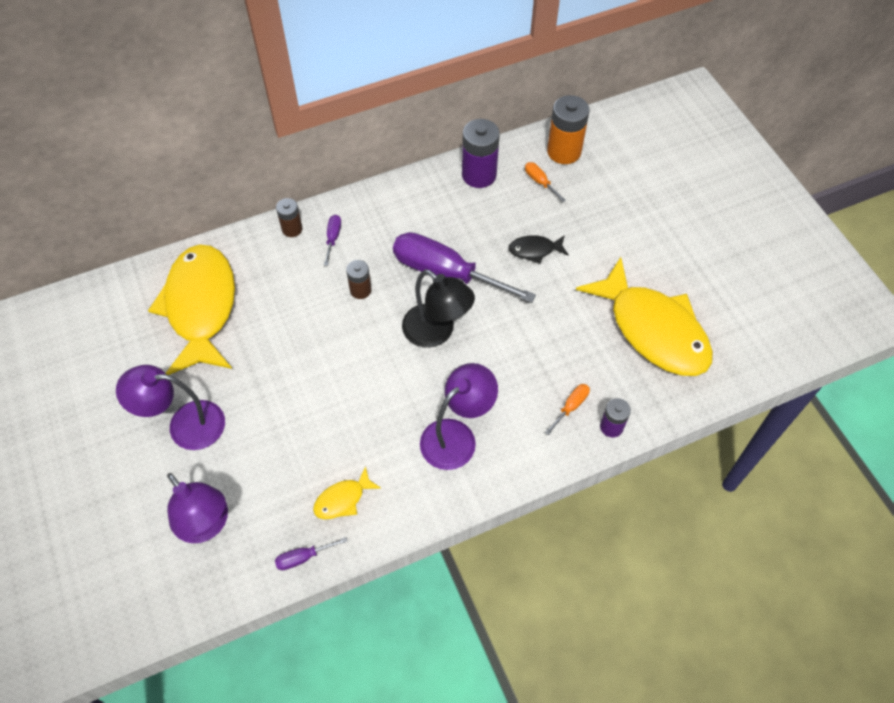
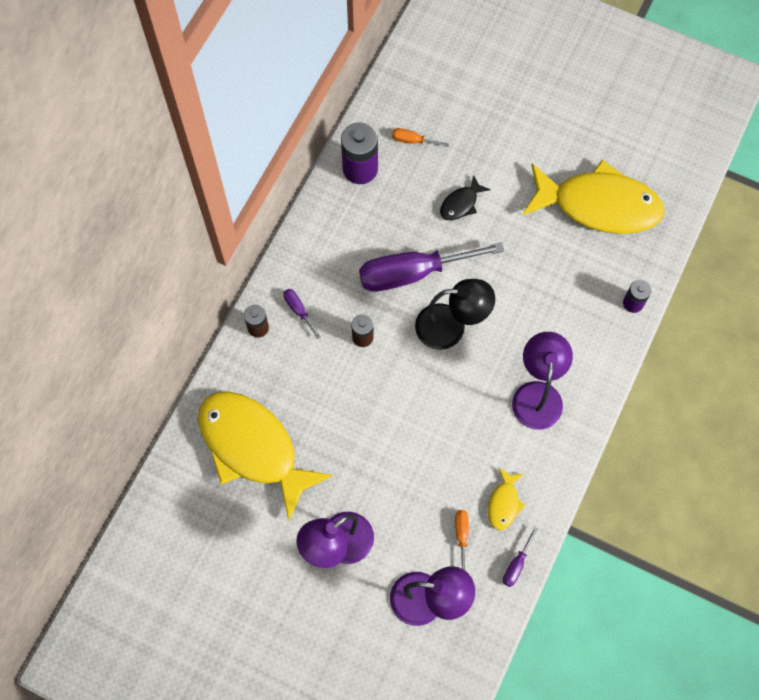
camera: 40 degrees left, 10 degrees up
orange screwdriver [545,384,590,435] -> orange screwdriver moved to [455,510,469,571]
orange battery [547,95,589,164] -> none

